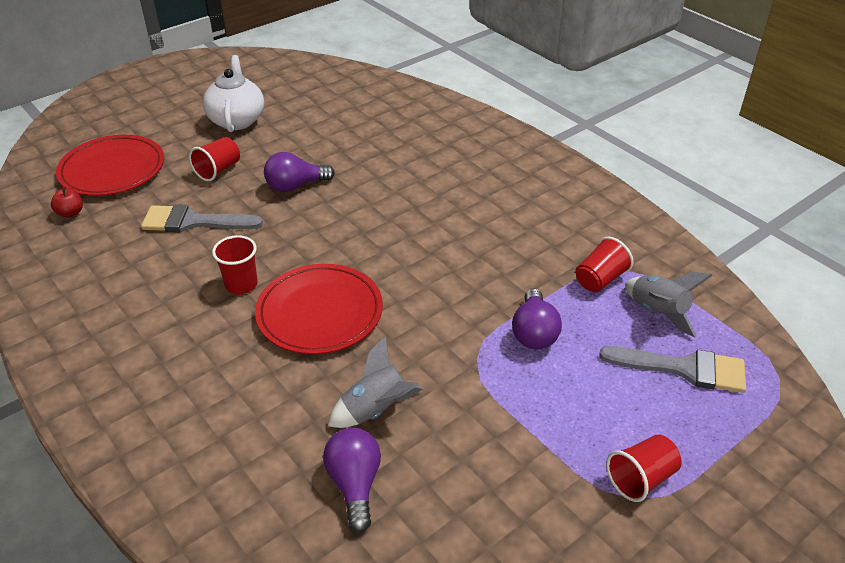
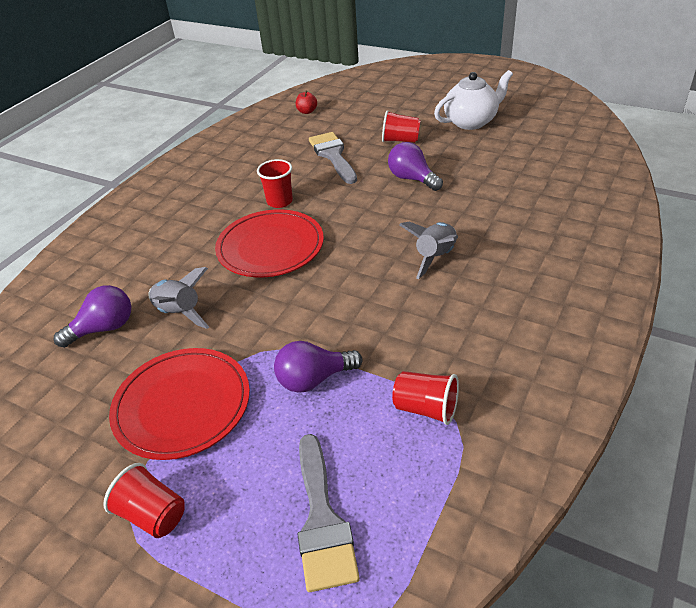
camera: 70 degrees right, 0 degrees up
red plate [56,135,164,196] -> red plate moved to [109,348,250,460]
grey rocket [625,272,712,337] -> grey rocket moved to [399,222,458,279]

